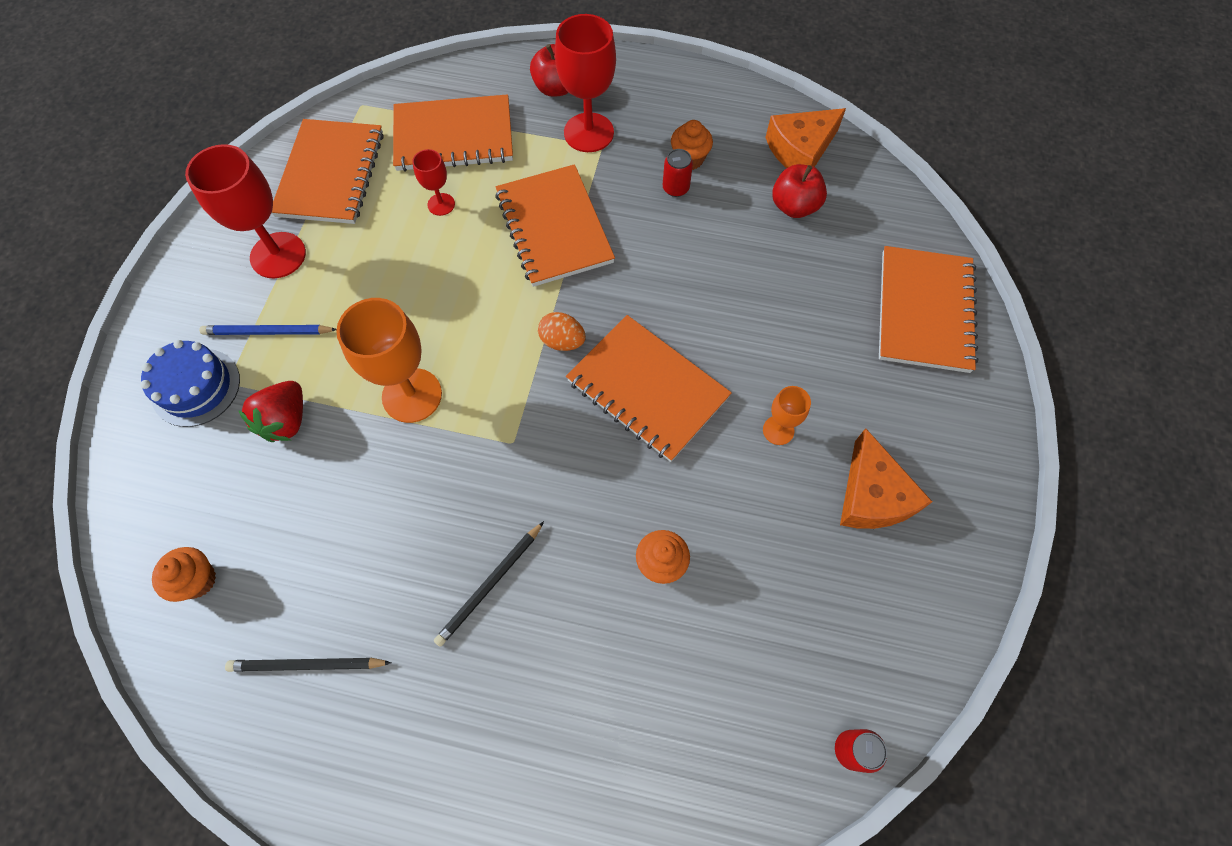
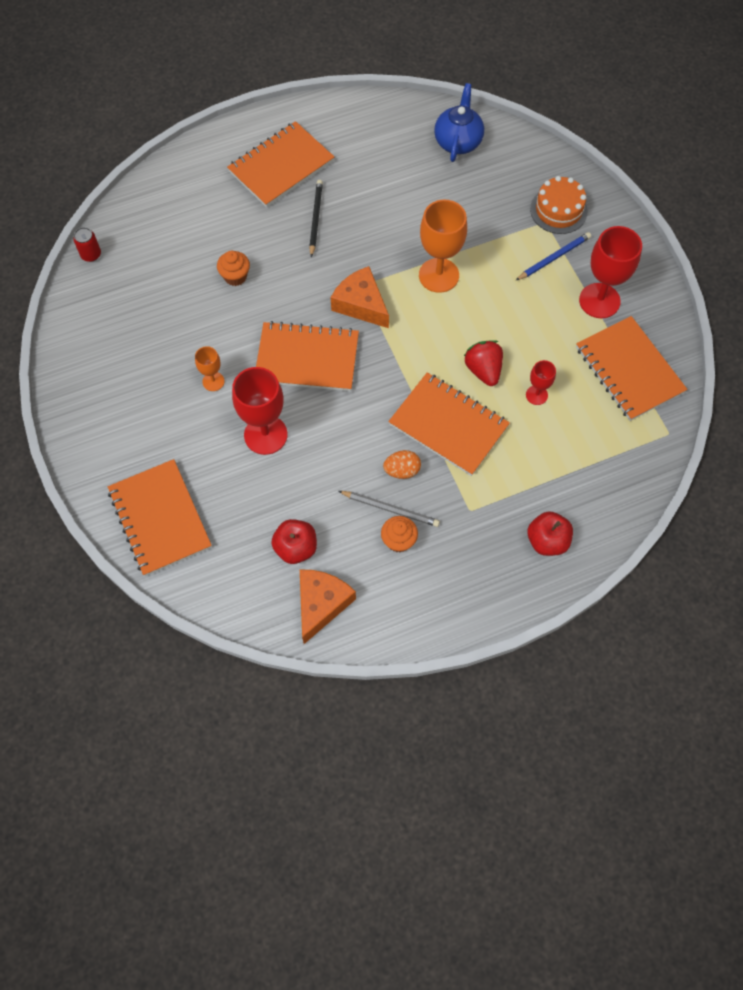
camera: 145 degrees right, 0 degrees up
blue cake [140,340,240,427] -> orange cake [530,176,588,234]
orange cupcake [152,547,216,602] -> blue teapot [434,83,484,162]
black pencil [225,658,391,672] -> none
red strawberry [238,381,303,442] -> red strawberry moved to [464,340,503,386]
orange notebook [393,94,513,172] -> orange notebook moved to [227,121,334,207]
orange egg [538,312,586,351] -> orange egg moved to [383,450,421,479]
red goblet [555,14,616,152] -> red goblet moved to [232,367,287,455]
red can [663,149,693,197] -> grey pencil [339,491,440,527]
orange cheese [840,428,932,529] -> orange cheese moved to [331,266,389,328]

